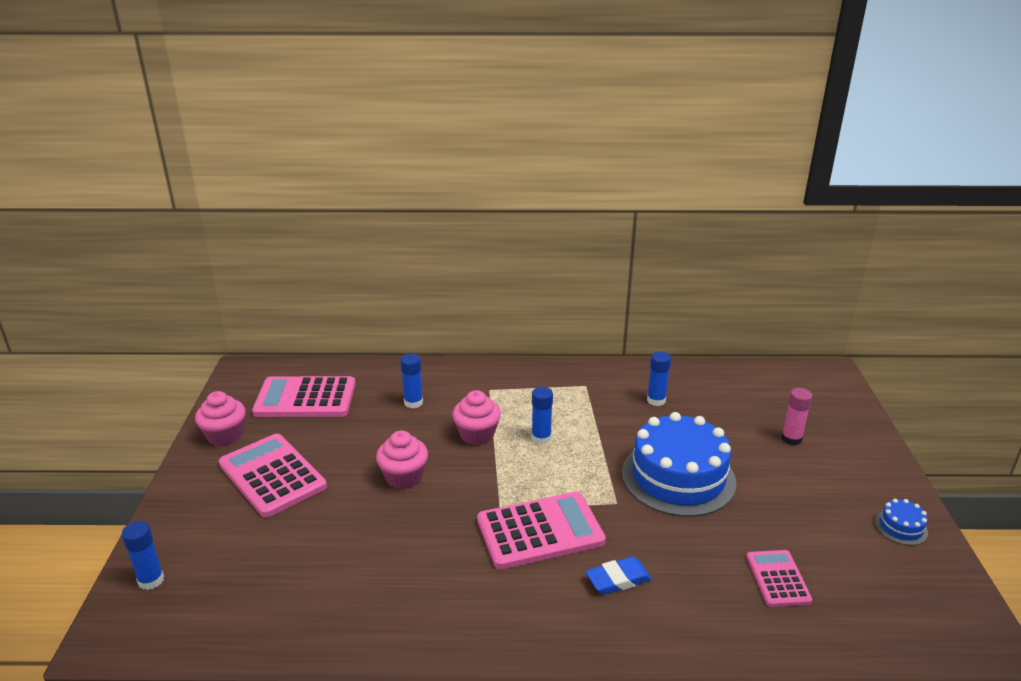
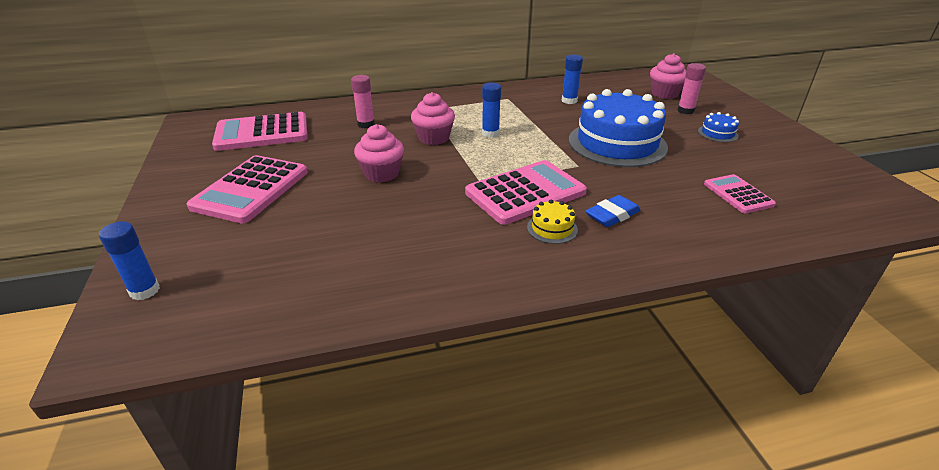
camera: 15 degrees left, 5 degrees up
pink cupcake [195,391,246,446] -> pink cupcake moved to [650,53,687,99]
pink calculator [219,434,327,518] -> pink calculator turned 105 degrees counterclockwise [187,155,308,224]
blue glue stick [400,354,423,408] -> pink glue stick [351,75,375,128]
blue cake [875,499,928,545] -> blue cake moved to [698,112,739,142]
none -> yellow cake [527,200,578,244]

